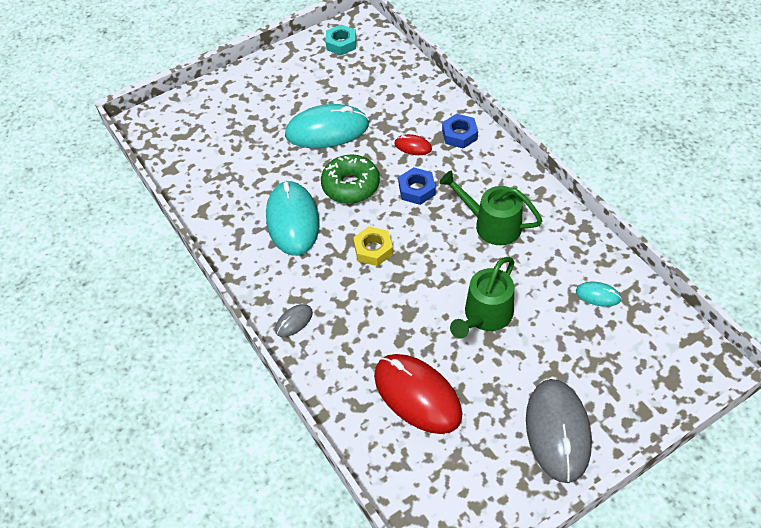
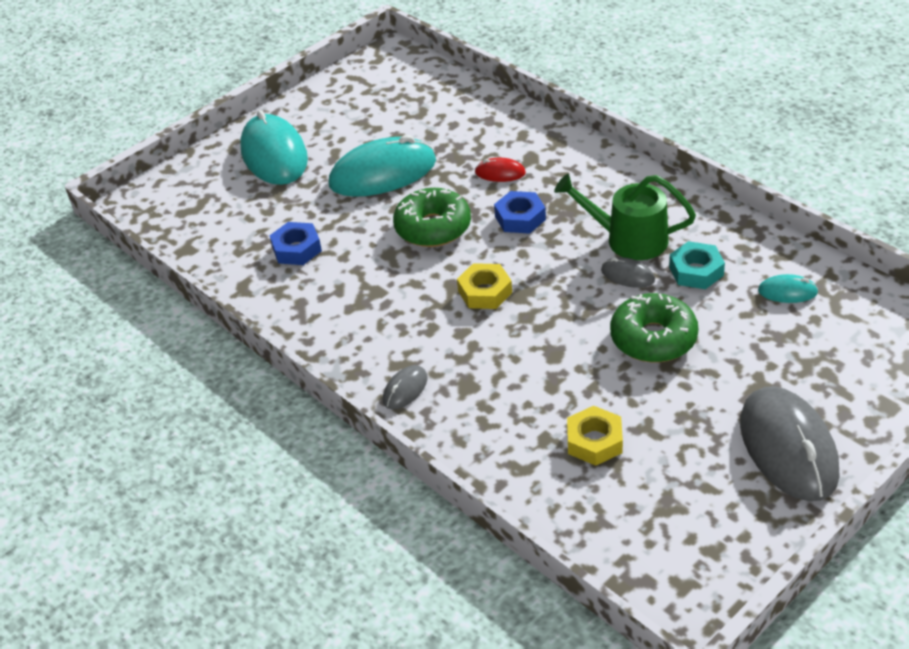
camera: 10 degrees left, 10 degrees down
turquoise mouse [266,181,320,256] -> turquoise mouse moved to [240,110,308,185]
turquoise nut [326,25,356,55] -> turquoise nut moved to [669,241,725,289]
red mouse [374,354,462,434] -> yellow nut [567,406,623,466]
blue nut [442,114,478,149] -> blue nut moved to [269,222,322,265]
green watering can [450,257,514,339] -> green donut [610,293,698,363]
none -> grey mouse [601,257,655,288]

